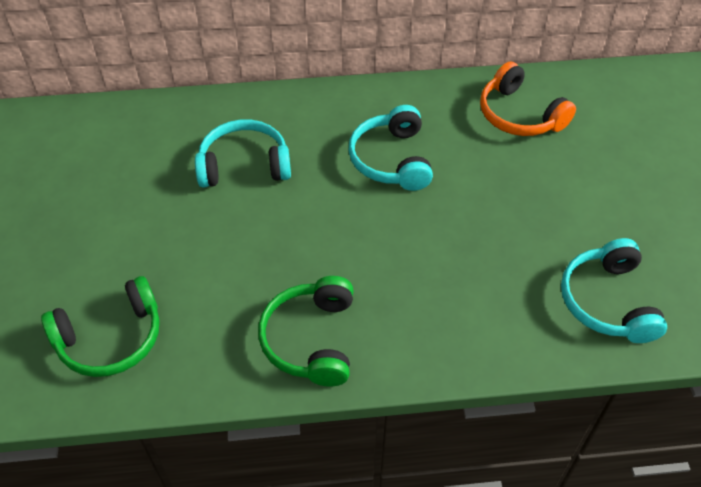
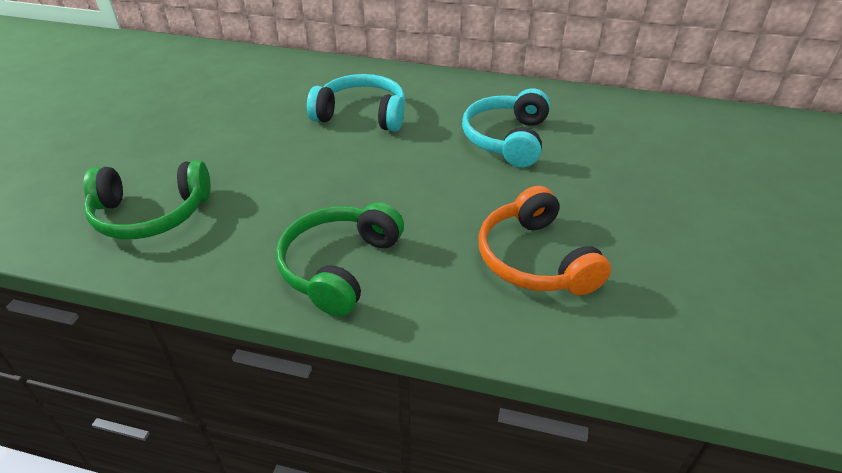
camera: 20 degrees right, 10 degrees down
orange headphones [480,61,576,136] -> orange headphones moved to [479,186,611,295]
turquoise headphones [561,238,667,343] -> none

